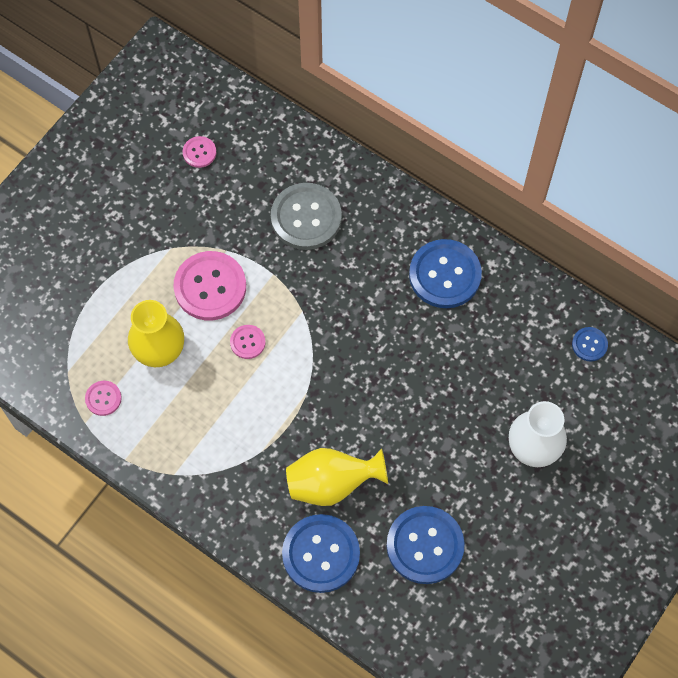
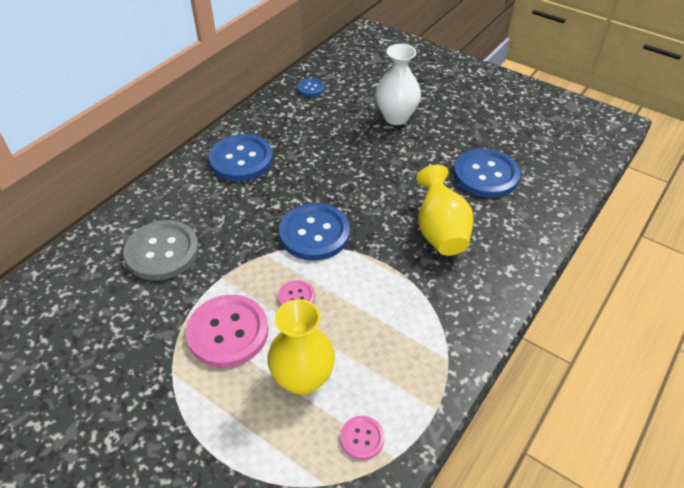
camera: 90 degrees left, 20 degrees down
pink button [183,136,216,168] -> none
blue button [282,514,360,593] -> blue button moved to [279,203,350,261]

